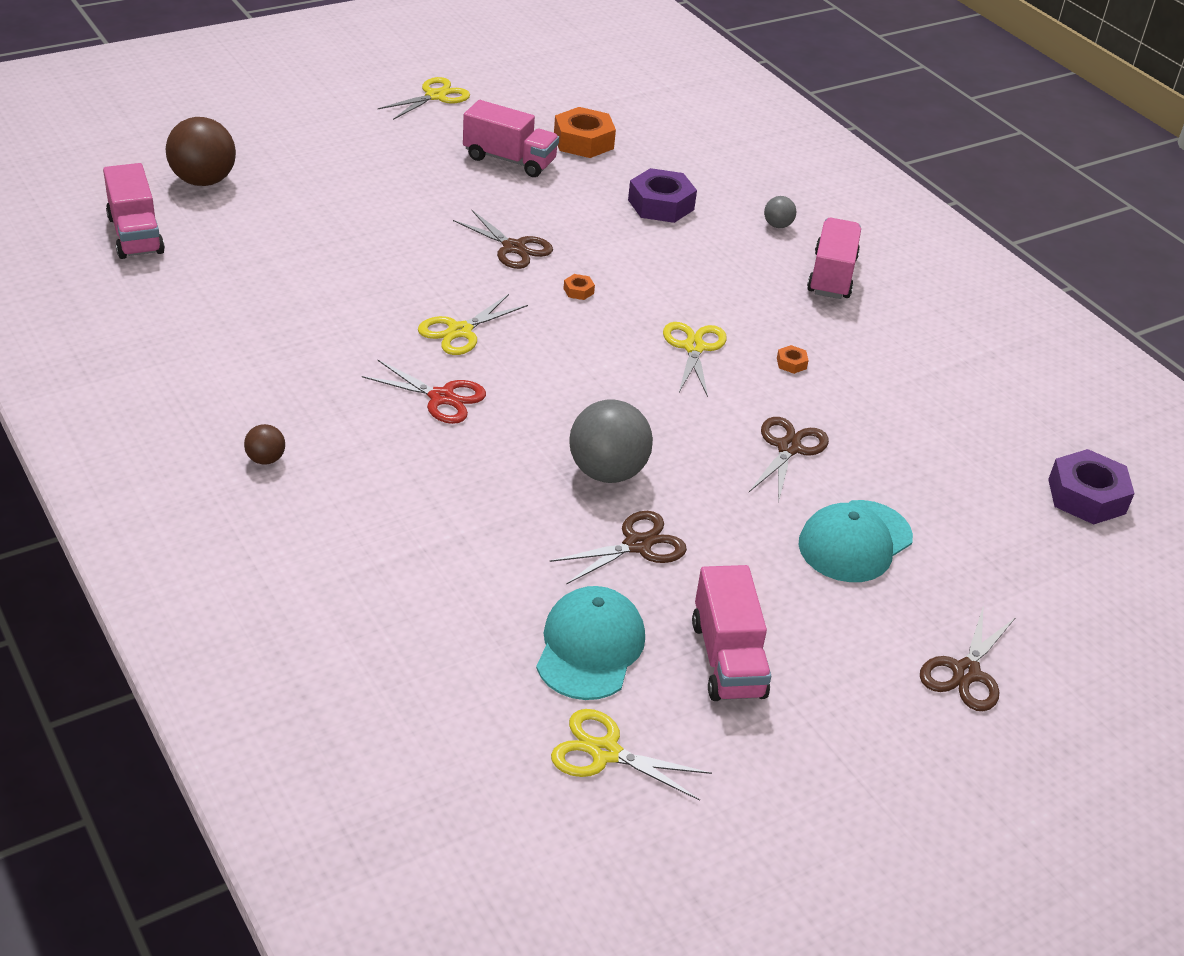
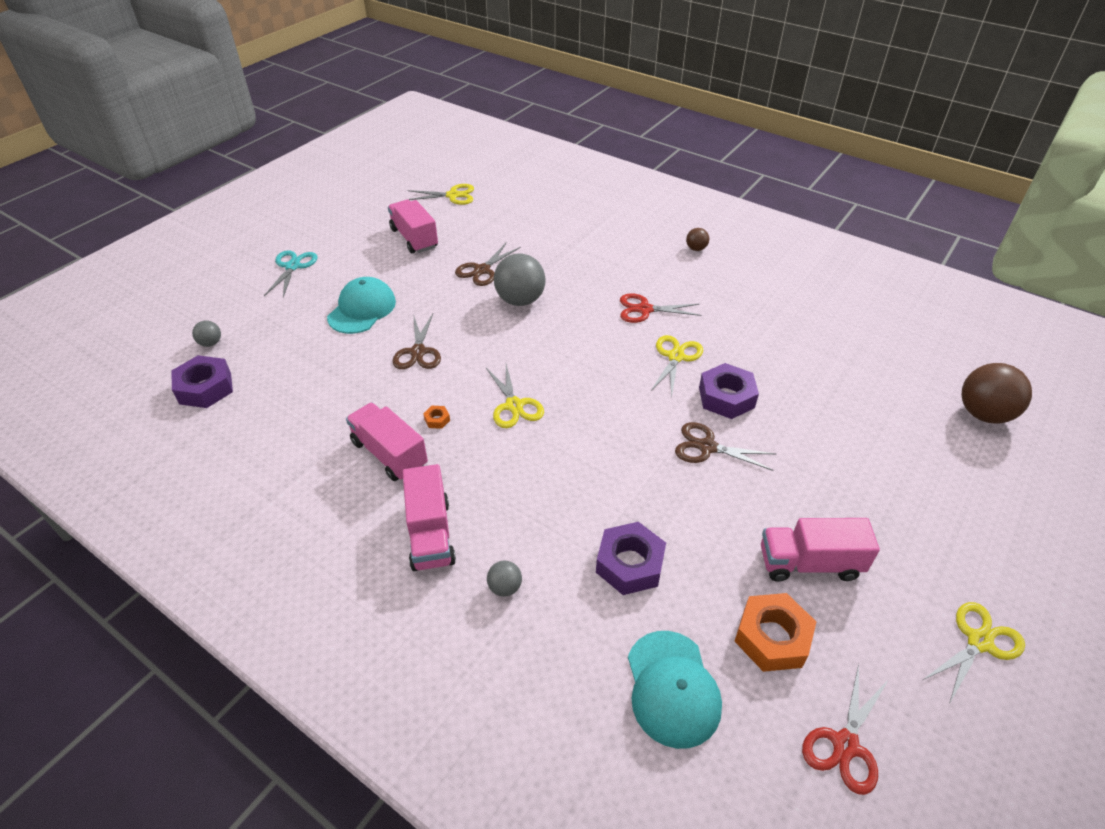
camera: 160 degrees right, 5 degrees up
pink truck [103,163,165,259] -> pink truck moved to [346,403,428,481]
yellow scissors [378,77,470,120] -> yellow scissors turned 150 degrees counterclockwise [923,602,1025,704]
turquoise cap [536,586,645,700] -> turquoise cap moved to [628,631,722,749]
orange nut [563,274,595,300] -> none
brown scissors [920,605,1016,711] -> turquoise scissors [264,250,317,297]
none -> grey ball [192,320,221,347]
none -> purple nut [699,363,759,419]
none -> red scissors [802,664,889,795]

